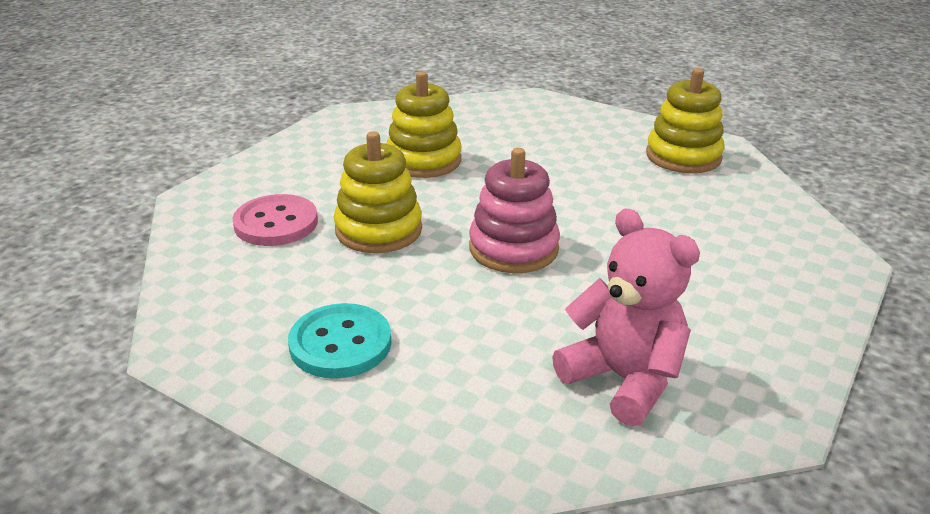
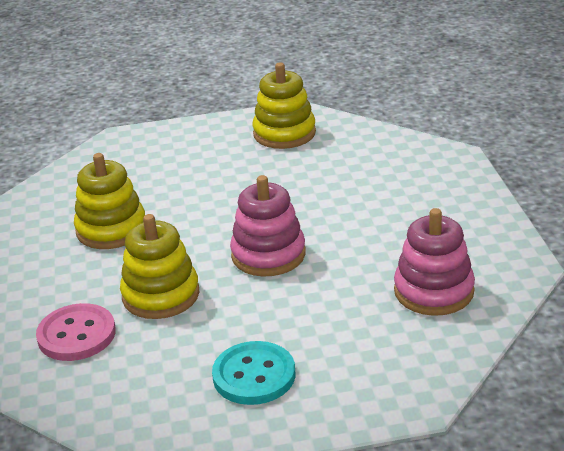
camera: 40 degrees left, 0 degrees up
pink teddy bear [552,208,700,426] -> pink stacking toy [394,208,475,316]

